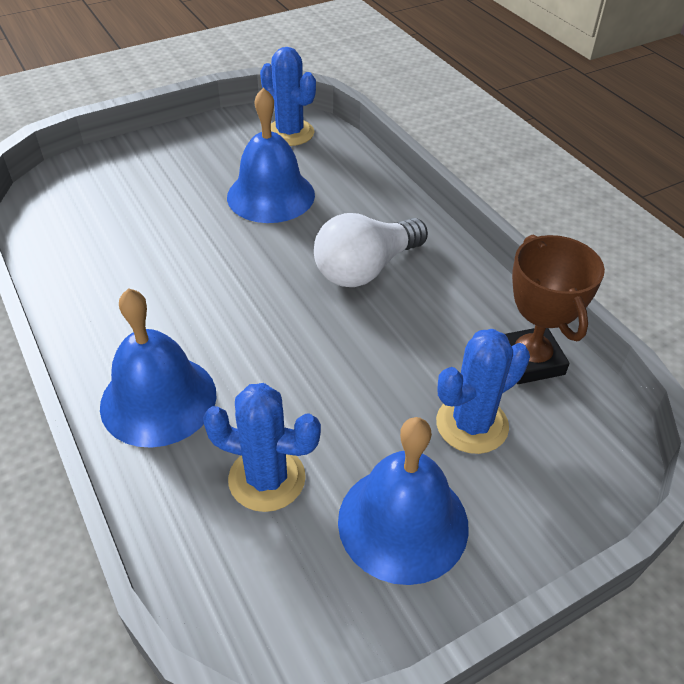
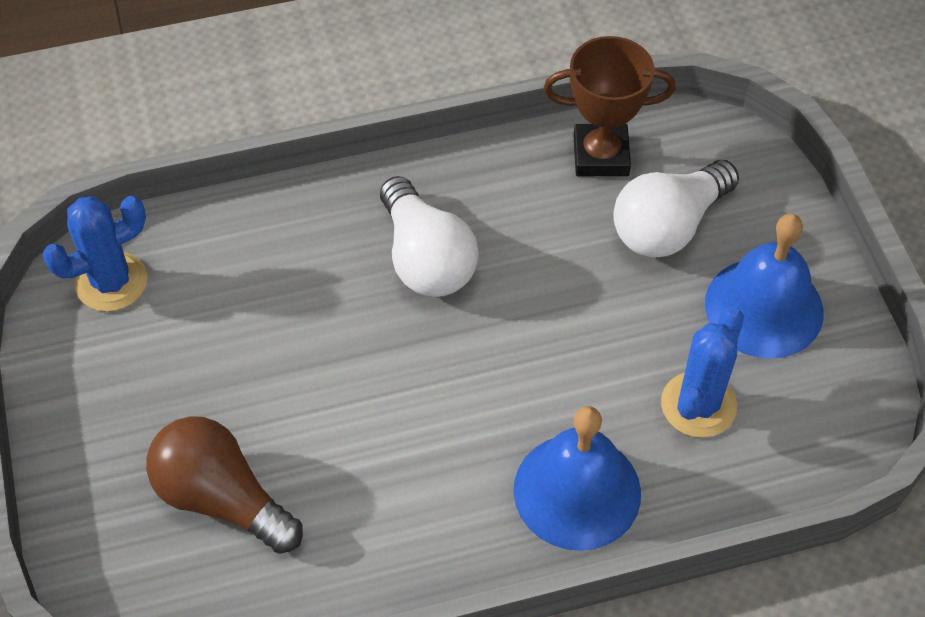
camera: 75 degrees left, 10 degrees up
blue bell [227,87,315,223] -> none
blue cactus [436,329,530,454] -> white light bulb [613,160,739,258]
none -> brown light bulb [146,416,303,554]

